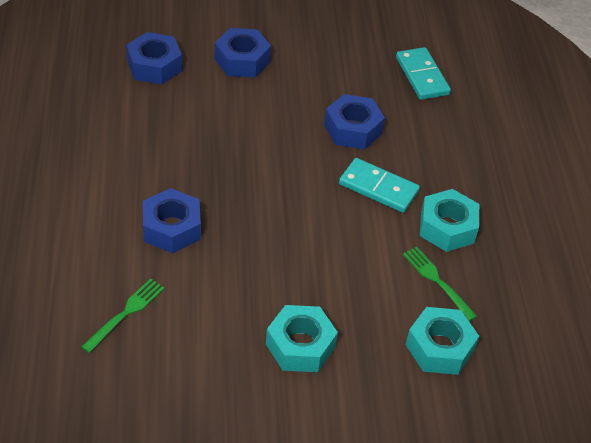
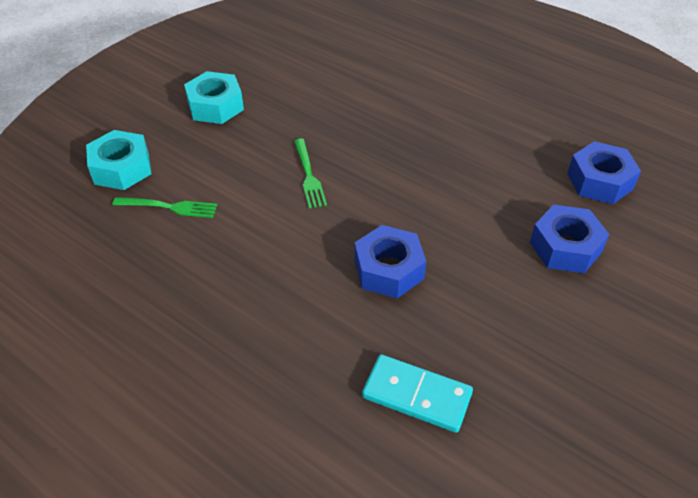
camera: 135 degrees right, 0 degrees up
green fork [81,279,165,353] -> green fork moved to [294,138,327,209]
blue nut [143,188,201,253] -> none
turquoise domino [339,158,420,213] -> none
turquoise nut [420,189,479,252] -> none

